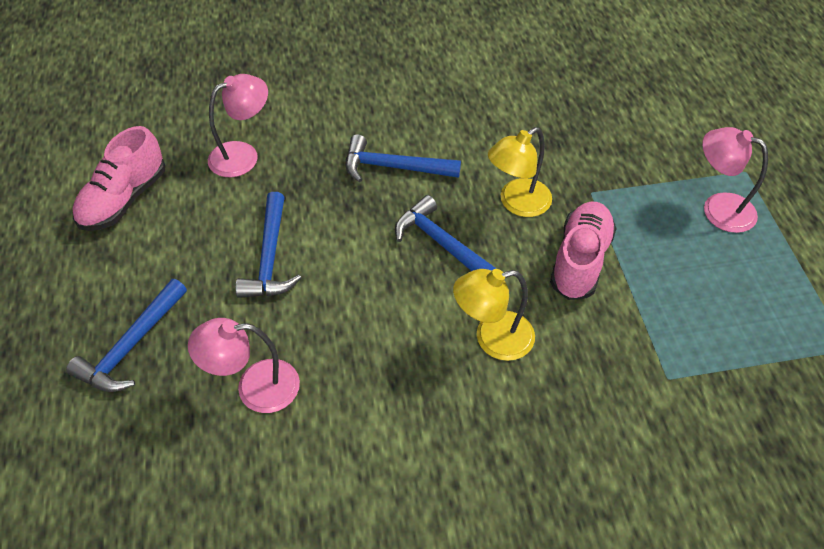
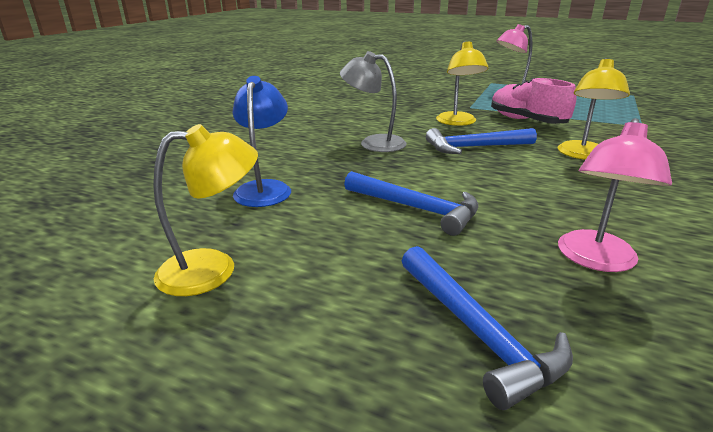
camera: 55 degrees left, 25 degrees down
pink shoe [72,126,165,231] -> yellow lamp [153,124,258,296]
pink lamp [208,74,268,177] -> blue lamp [233,76,291,207]
blue hammer [346,134,461,182] -> grey lamp [340,51,406,152]

